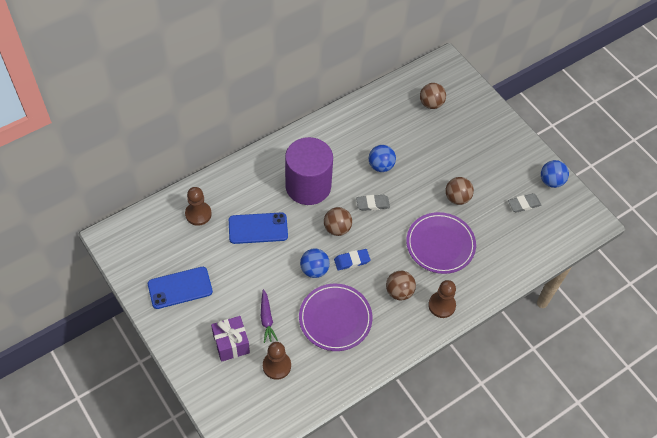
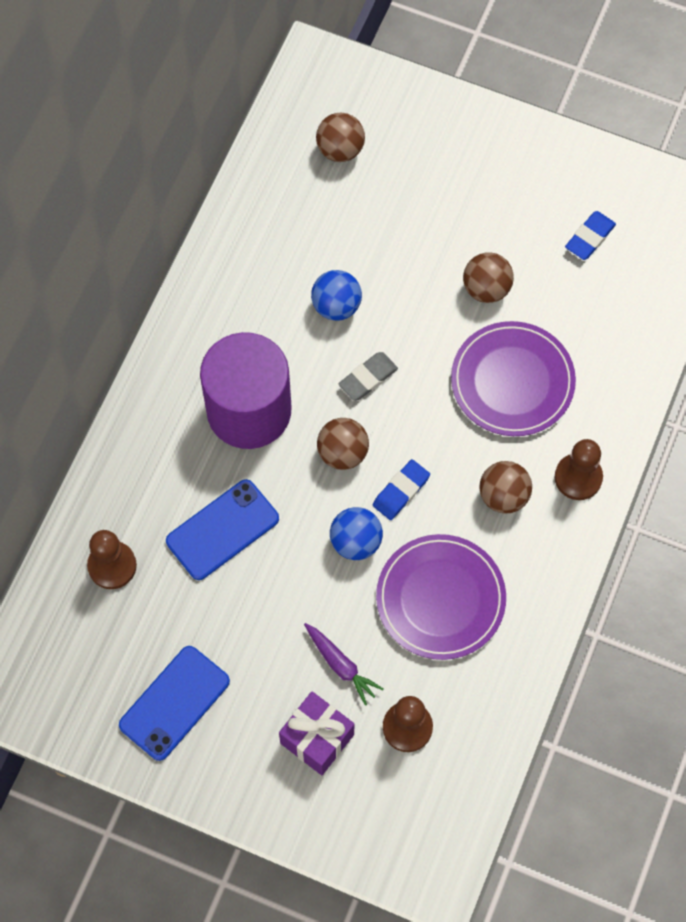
camera: 30 degrees left, 10 degrees up
grey eraser [508,193,541,213] -> blue eraser [565,211,616,260]
blue ball [541,160,569,188] -> none

